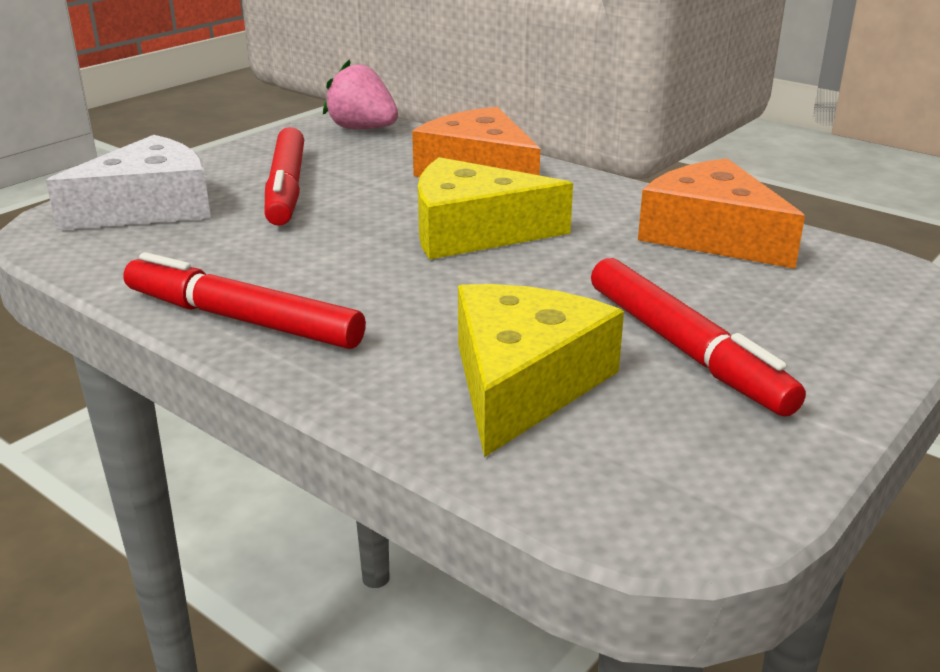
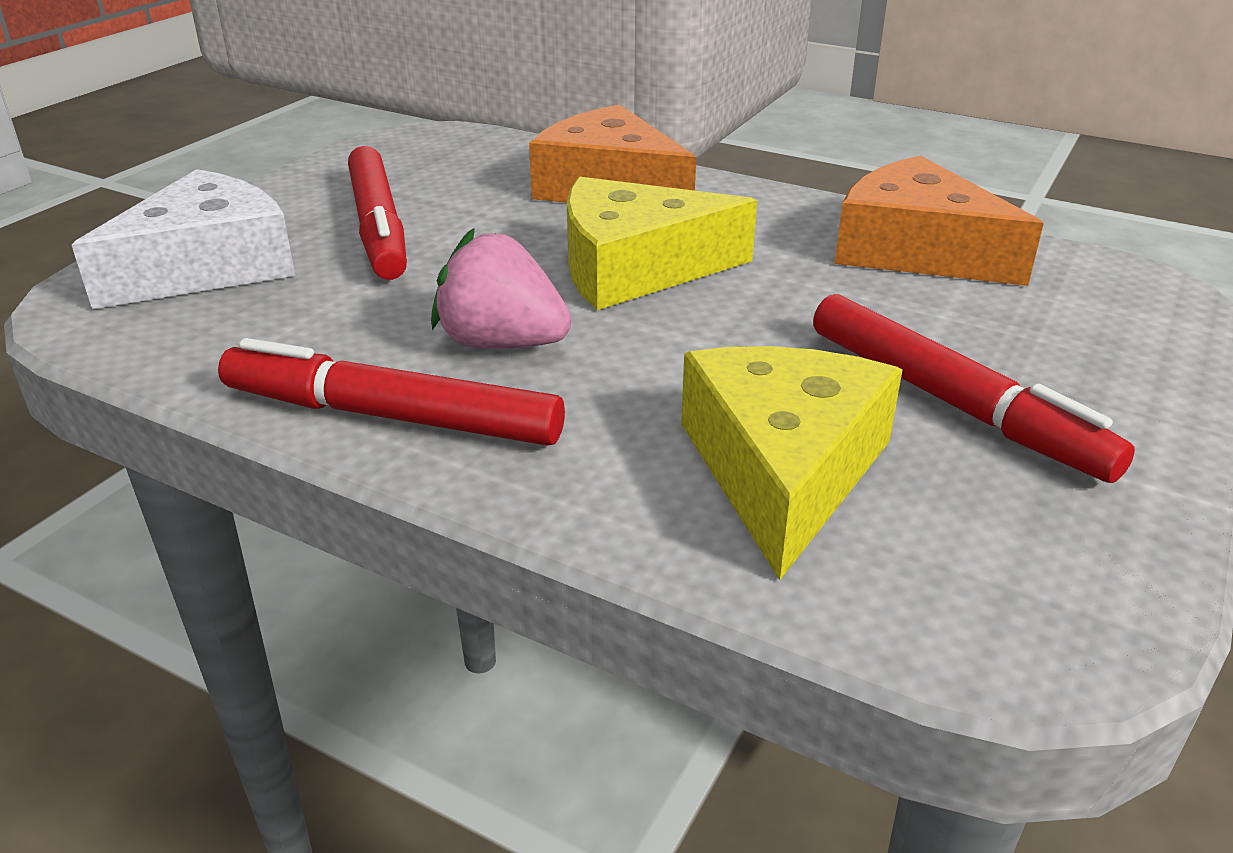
camera: 10 degrees left, 5 degrees up
pink strawberry [323,59,398,129] -> pink strawberry moved to [431,228,572,349]

